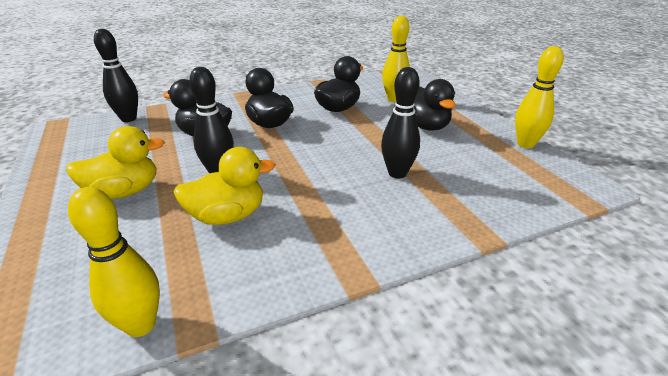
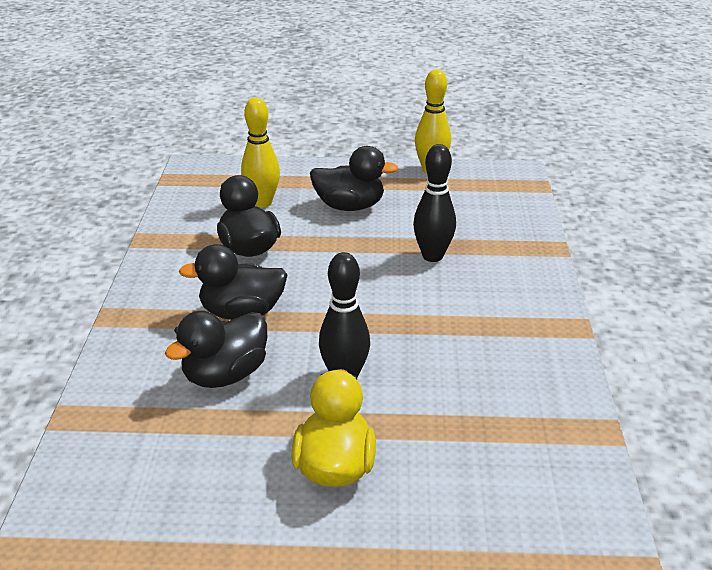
camera: 65 degrees left, 0 degrees up
yellow bowling pin [68,187,160,337] -> none
black bowling pin [94,29,138,122] -> none
yellow duck [173,147,276,225] -> none

